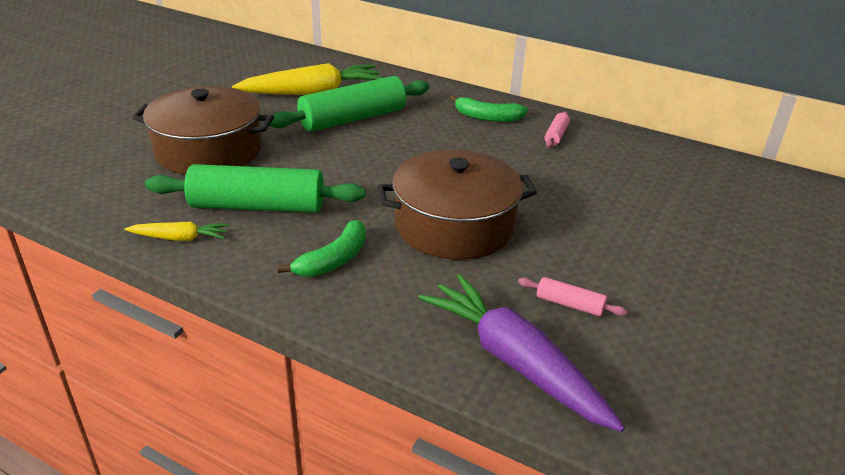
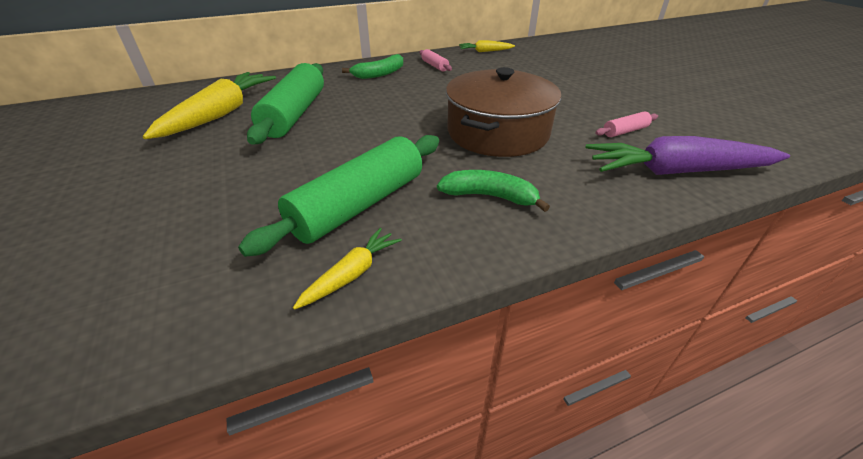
camera: 50 degrees left, 5 degrees up
brown pot [132,86,274,175] -> none
green banana [277,220,366,277] -> green banana turned 60 degrees counterclockwise [437,170,550,212]
none -> yellow carrot [459,40,515,52]

